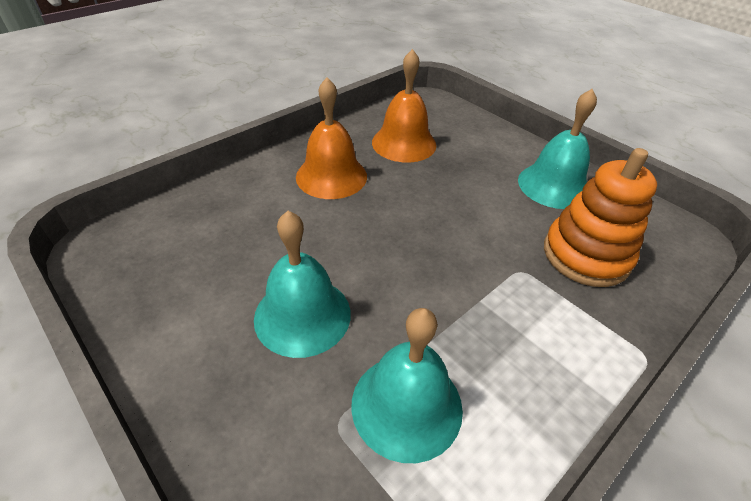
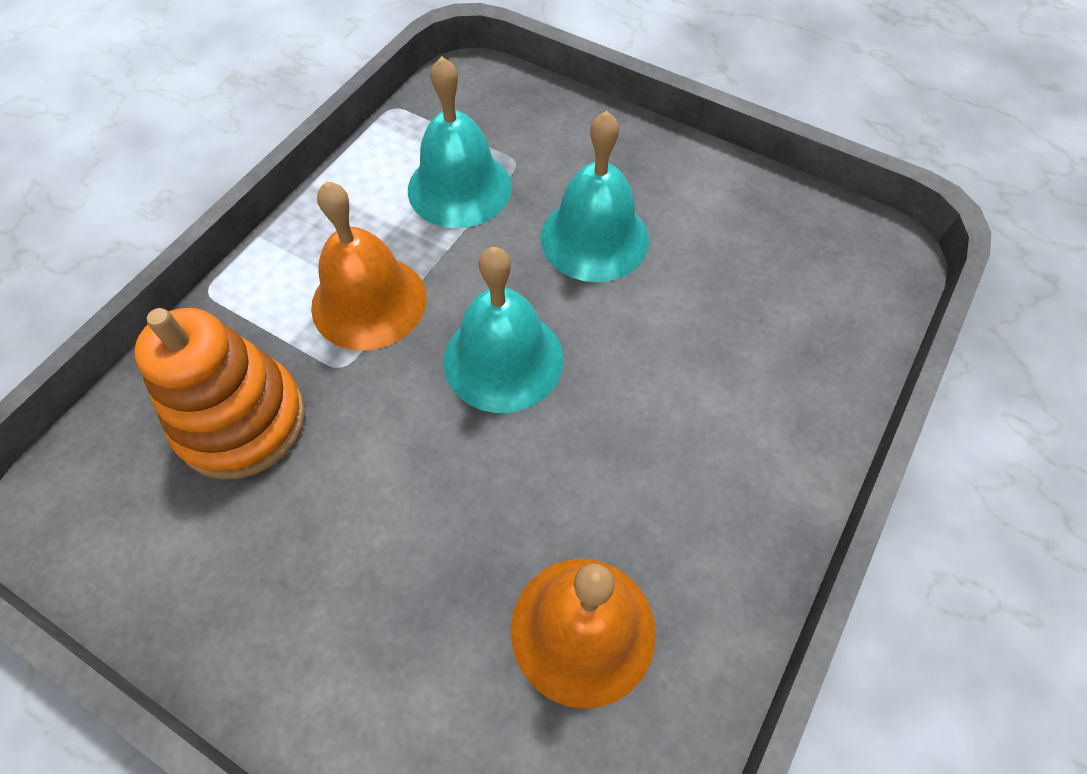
camera: 165 degrees right, 15 degrees up
orange bell [296,77,367,199] -> orange bell moved to [311,181,426,351]
turquoise bell [518,89,597,209] -> turquoise bell moved to [444,247,563,413]

